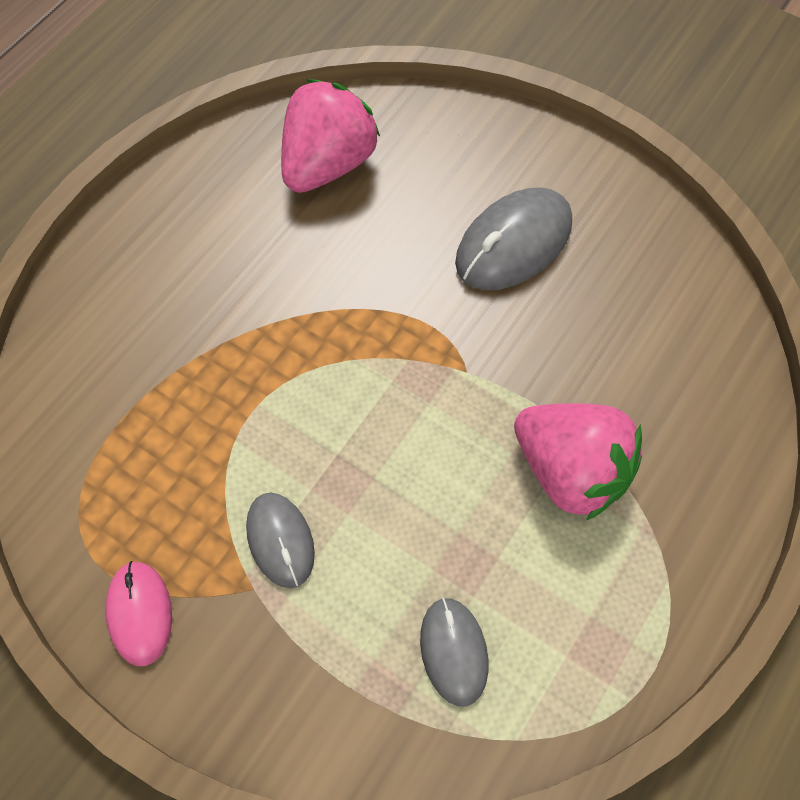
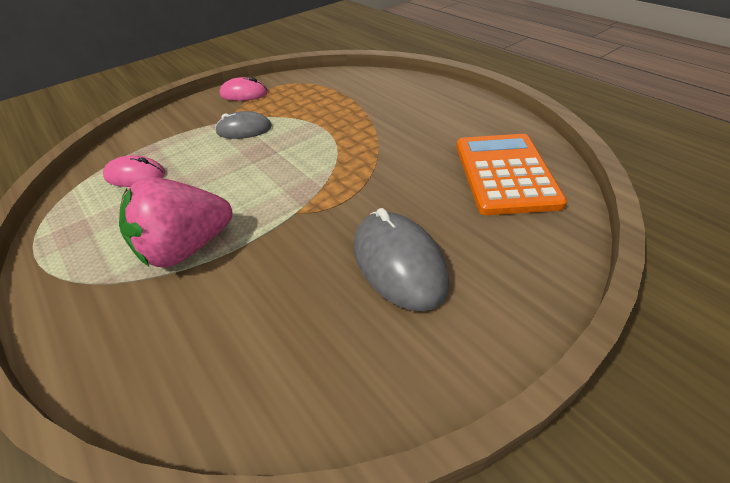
camera: 110 degrees right, 20 degrees down
pink strawberry [281,79,380,193] -> orange calculator [456,134,567,215]
grey mouse [420,597,488,706] -> pink mouse [103,155,165,187]

